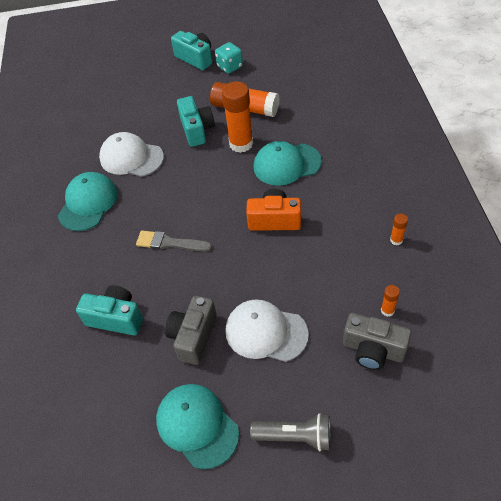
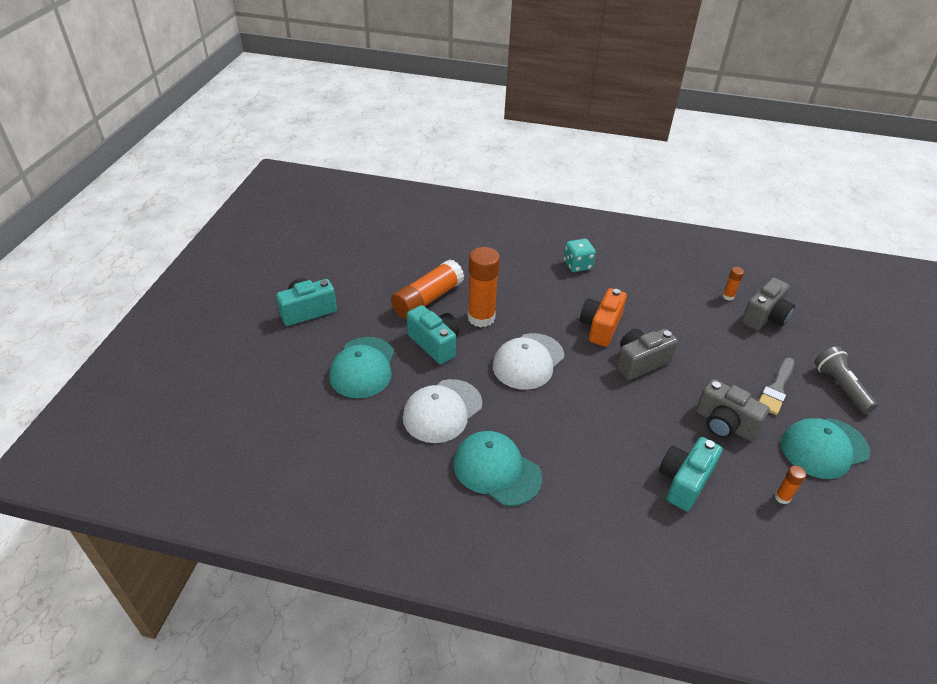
camera: 75 degrees left, 10 degrees down
grey brush [136,230,212,252] -> grey brush moved to [759,358,795,415]
turquoise camera [177,96,215,147] -> turquoise camera turned 45 degrees clockwise [407,305,459,364]
turquoise dice [215,42,243,74] -> turquoise dice moved to [564,238,596,272]
white cap [225,299,309,362] -> white cap moved to [493,333,564,390]
grey flashlight [250,413,331,451] -> grey flashlight turned 45 degrees counterclockwise [814,346,878,414]
turquoise cap [254,141,322,186] -> turquoise cap moved to [329,337,395,398]
orange glue stick [390,213,408,245] -> orange glue stick moved to [775,466,806,504]
none -> grey camera [616,329,678,380]

